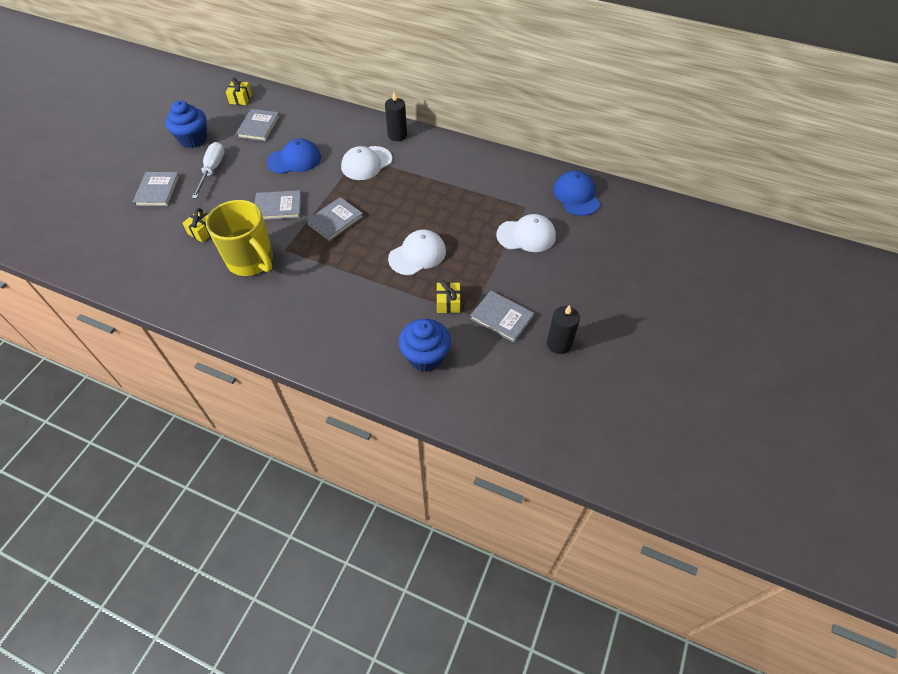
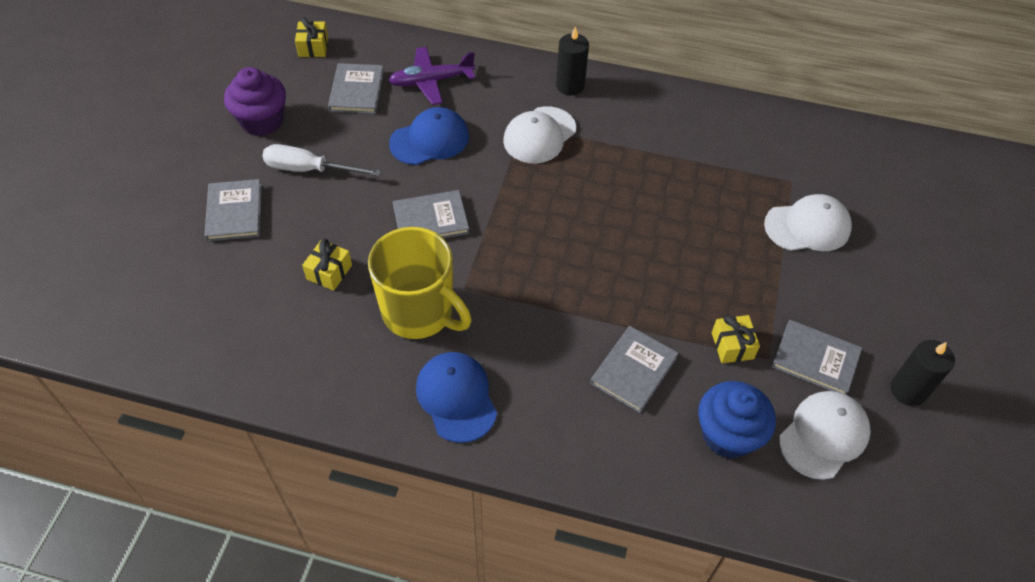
camera: 10 degrees left, 0 degrees up
blue cupcake [165,100,207,148] -> purple cupcake [224,67,286,136]
white screwdriver [192,142,225,199] -> white screwdriver turned 75 degrees counterclockwise [262,144,381,176]
grey book [306,197,363,242] -> grey book moved to [590,326,678,413]
white cap [388,230,446,275] -> white cap moved to [779,391,871,480]
blue cap [553,171,600,216] -> blue cap moved to [416,352,497,443]
none -> purple plane [388,47,475,105]

